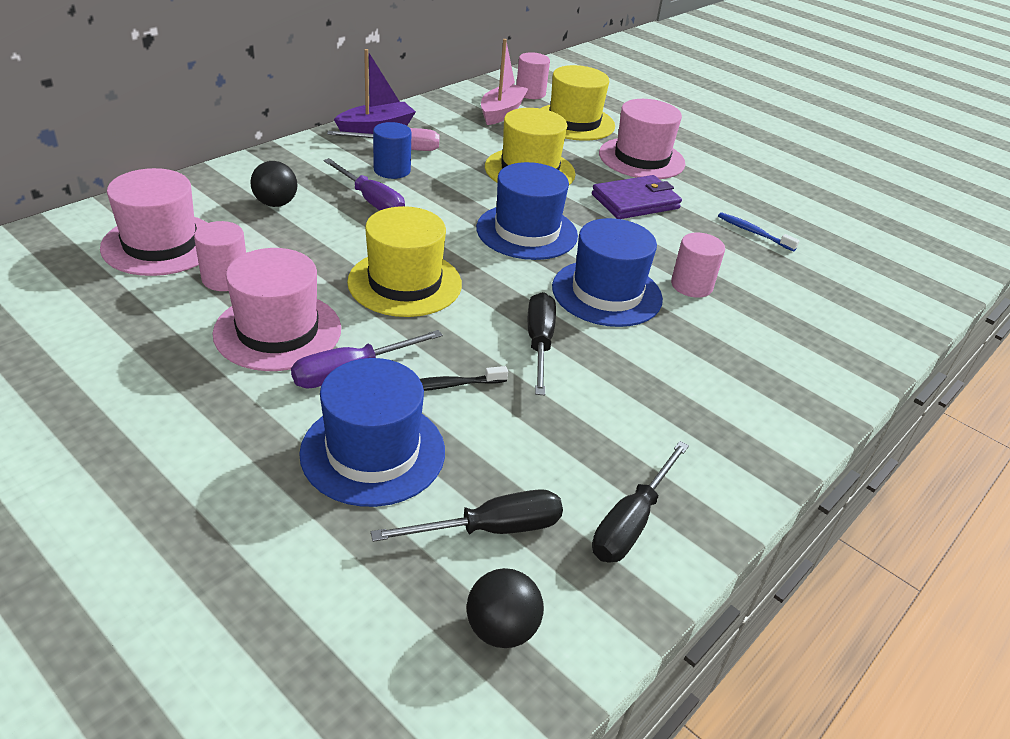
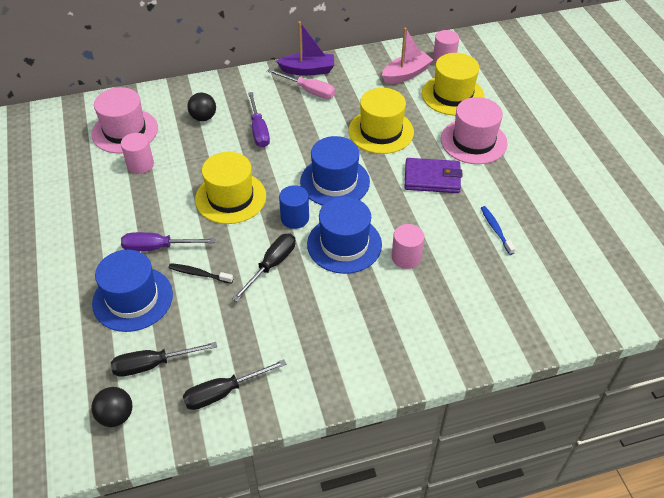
camera: 35 degrees right, 10 degrees up
pink hat [212,248,341,371] -> none
black screwdriver [371,489,563,542] -> black screwdriver turned 150 degrees clockwise [111,342,217,377]
blue cylinder [373,122,411,179] -> blue cylinder moved to [279,185,309,229]

